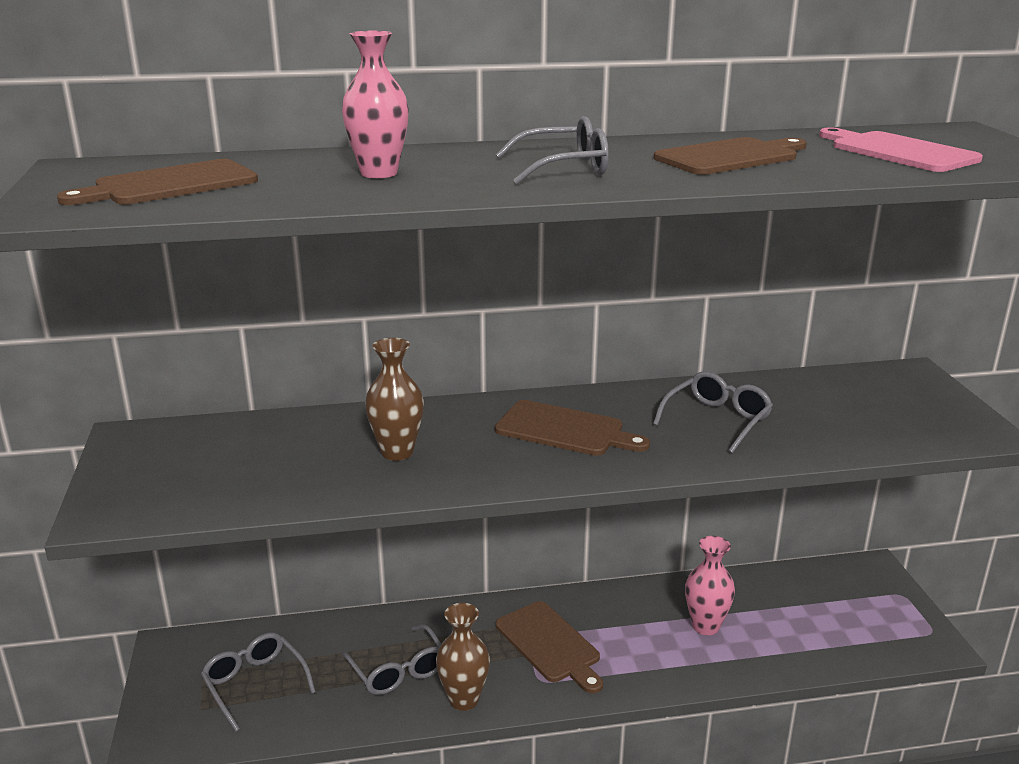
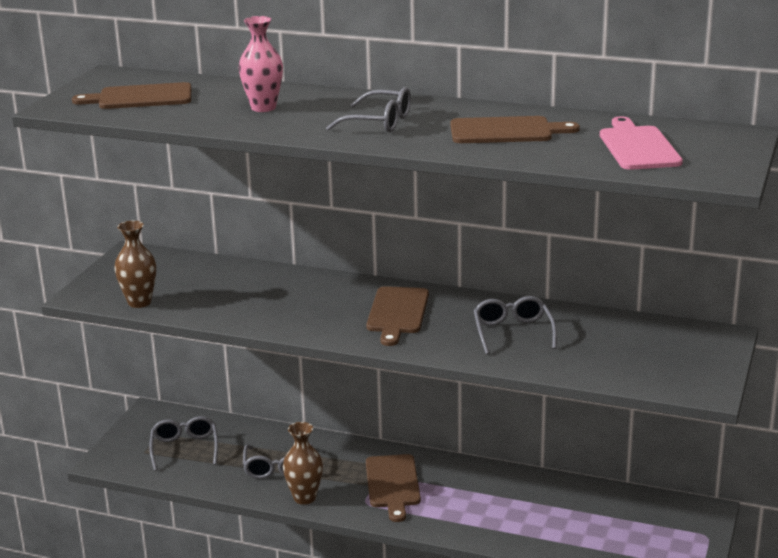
camera: 30 degrees right, 0 degrees up
brown vase [365,338,424,461] -> brown vase moved to [114,221,156,308]
brown cutting board [495,400,650,456] -> brown cutting board turned 45 degrees clockwise [366,286,429,346]
grey glasses [653,371,773,453] -> grey glasses turned 75 degrees counterclockwise [474,296,557,354]
pink vase [685,536,735,635] -> none

